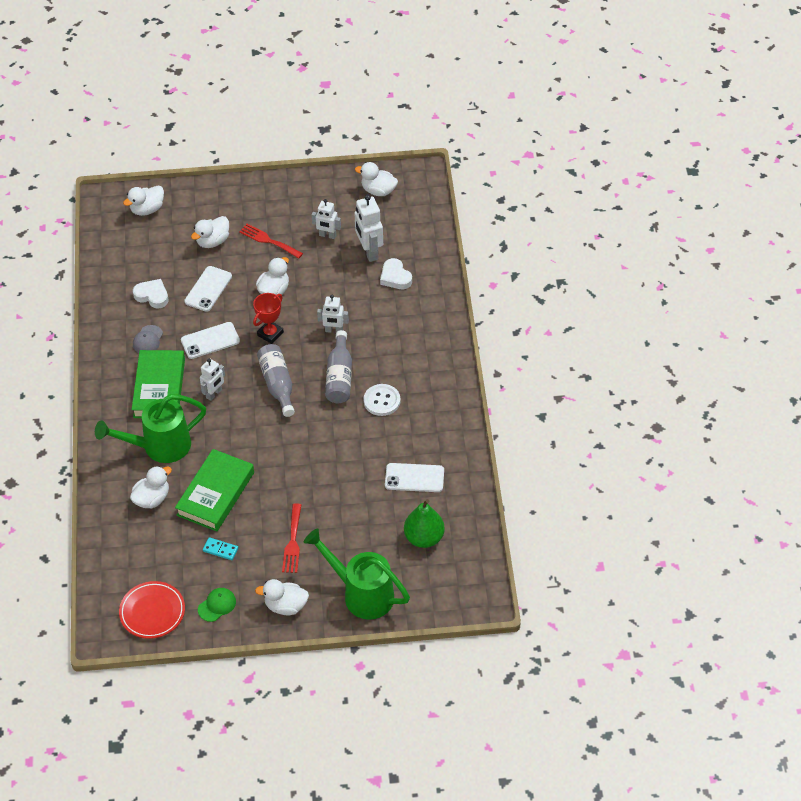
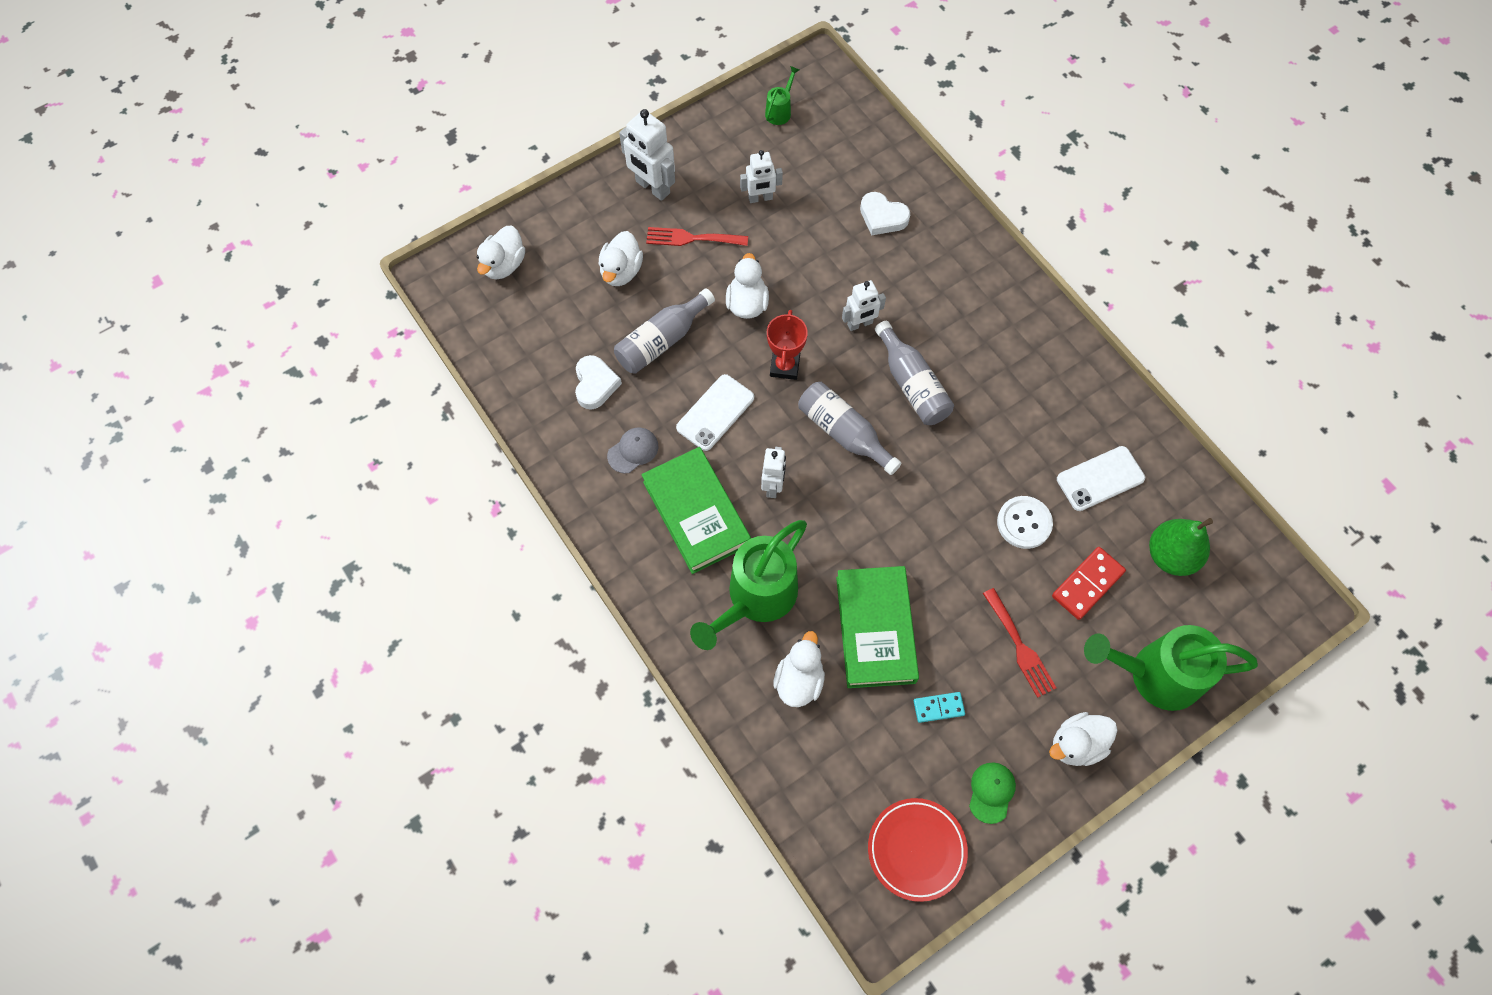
camera: 30 degrees left, 15 degrees up
white heart [133,279,168,309] -> white heart turned 90 degrees clockwise [575,355,622,410]
grey cap [133,325,163,353] -> grey cap turned 120 degrees counterclockwise [607,427,658,474]
white phone [184,266,232,312] -> grey bottle [614,288,715,374]
white robot [354,194,383,262] -> white robot moved to [619,109,675,201]
white duck [355,162,398,196] -> green watering can [765,66,799,125]
white button [364,384,401,416] -> white button moved to [997,496,1053,549]
none -> red domino [1052,547,1126,620]

